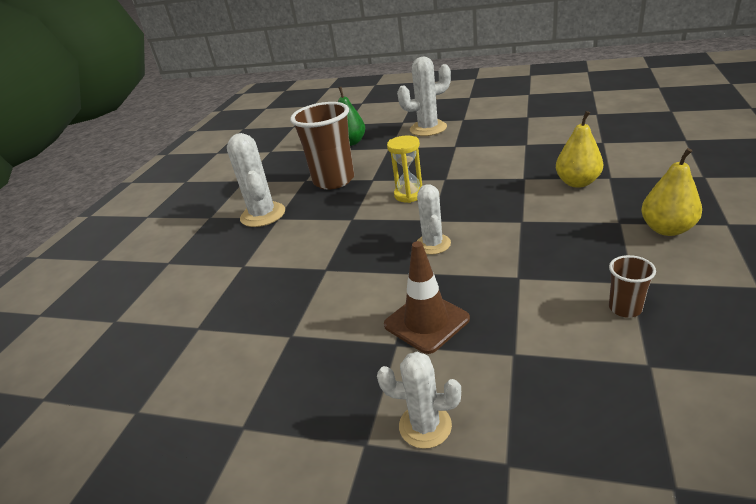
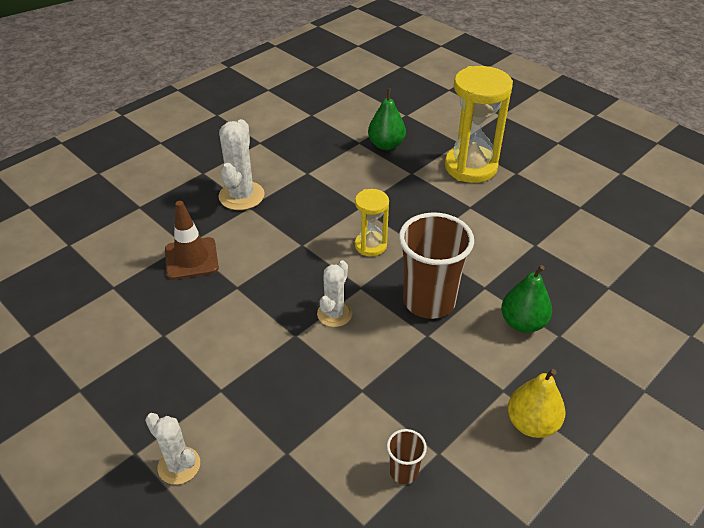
camera: 25 degrees right, 10 degrees up
brown cup [290,102,354,190] -> brown cup moved to [399,212,474,319]
brown traffic cone [384,241,470,354] -> brown traffic cone moved to [165,201,219,280]
white cactus [397,57,451,136] -> yellow hourglass [445,66,513,183]
yellow pear [556,111,603,188] -> green pear [501,265,552,333]

